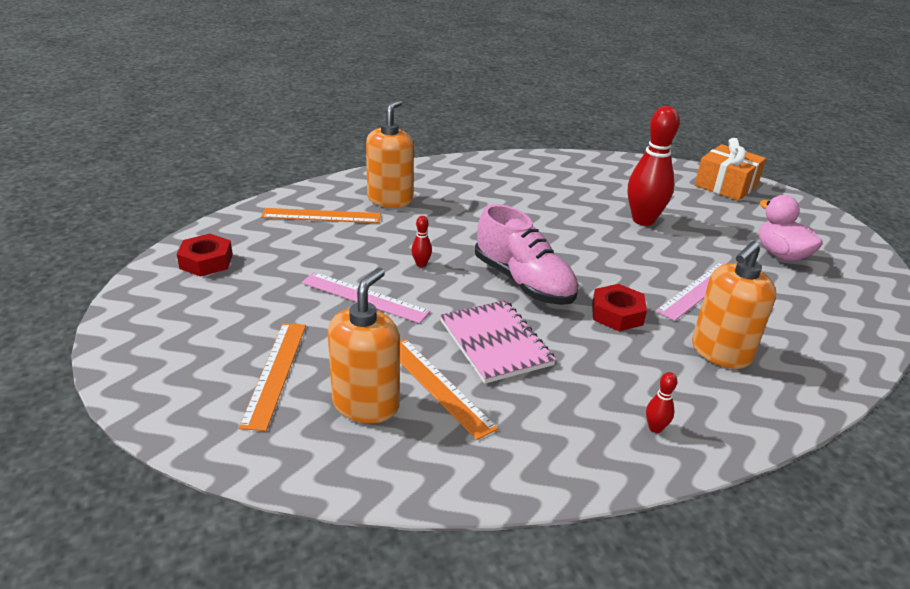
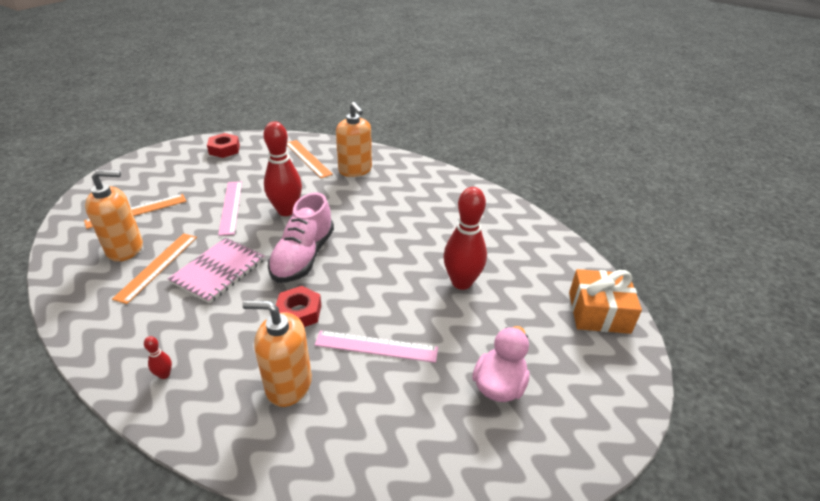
camera: 55 degrees right, 5 degrees up
orange soap dispenser [366,99,414,208] -> orange soap dispenser turned 75 degrees clockwise [336,102,372,177]
red bowling pin [411,216,432,267] -> red bowling pin [263,121,302,216], size x2.44

